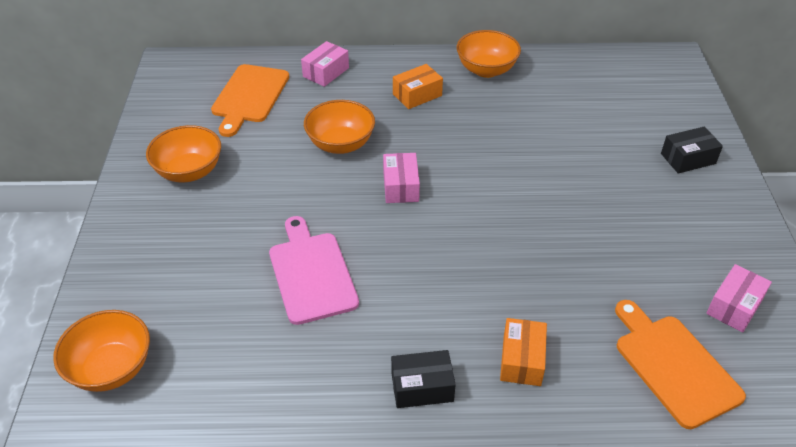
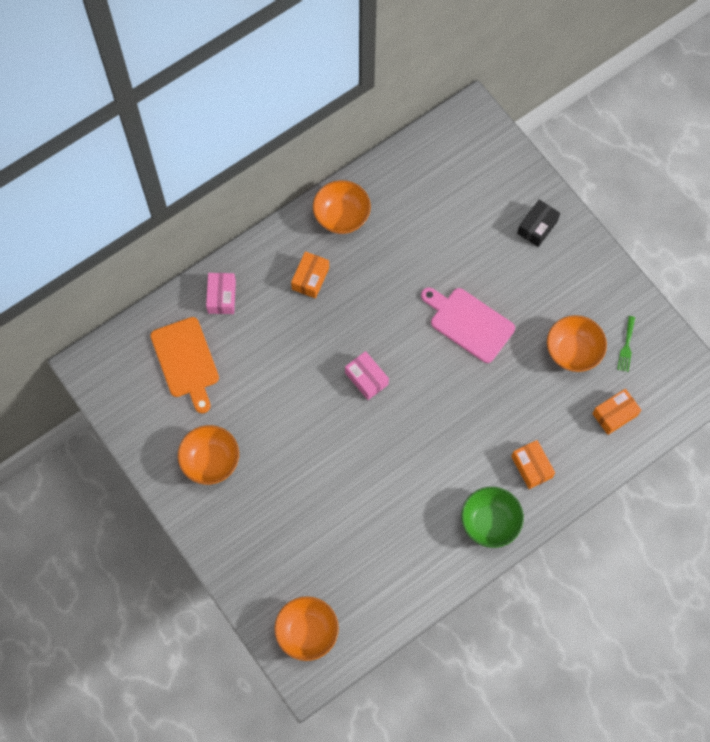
camera: 35 degrees left, 25 degrees up
pink cutting board [269,216,359,325] -> pink cutting board moved to [421,287,515,363]
orange bowl [304,100,375,154] -> orange bowl moved to [547,315,607,372]
black box [391,350,456,408] -> green bowl [461,487,524,548]
orange cutting board [615,300,746,429] -> orange box [592,389,641,435]
pink box [706,264,772,332] -> green fork [617,316,635,372]

